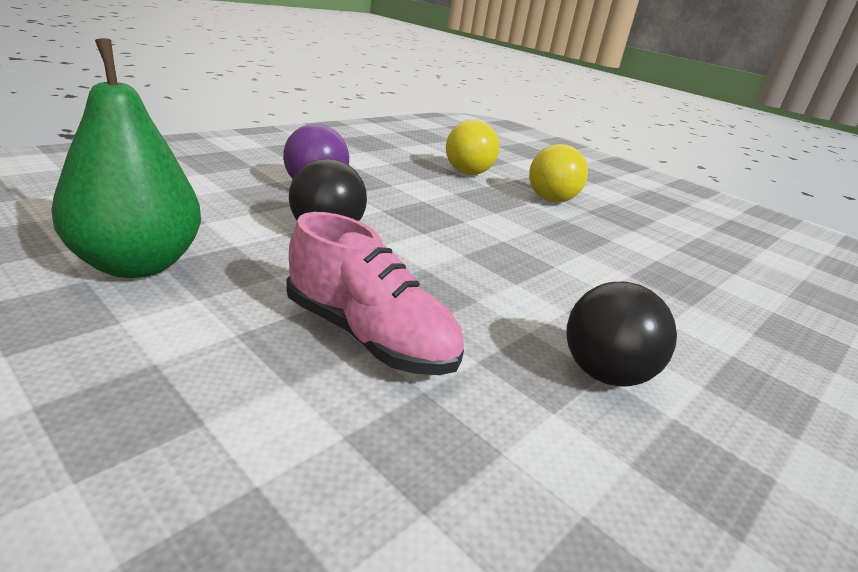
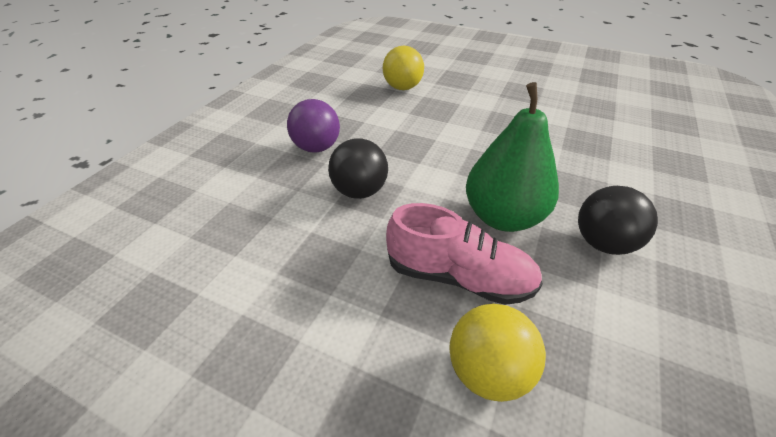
camera: 15 degrees left, 15 degrees up
green pear [51,38,201,278] -> green pear moved to [466,82,559,232]
yellow ball [529,144,588,202] -> yellow ball moved to [449,304,546,402]

